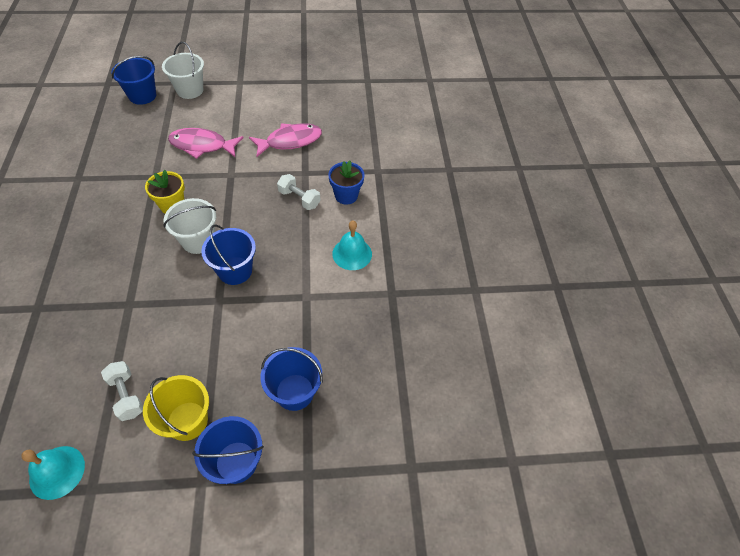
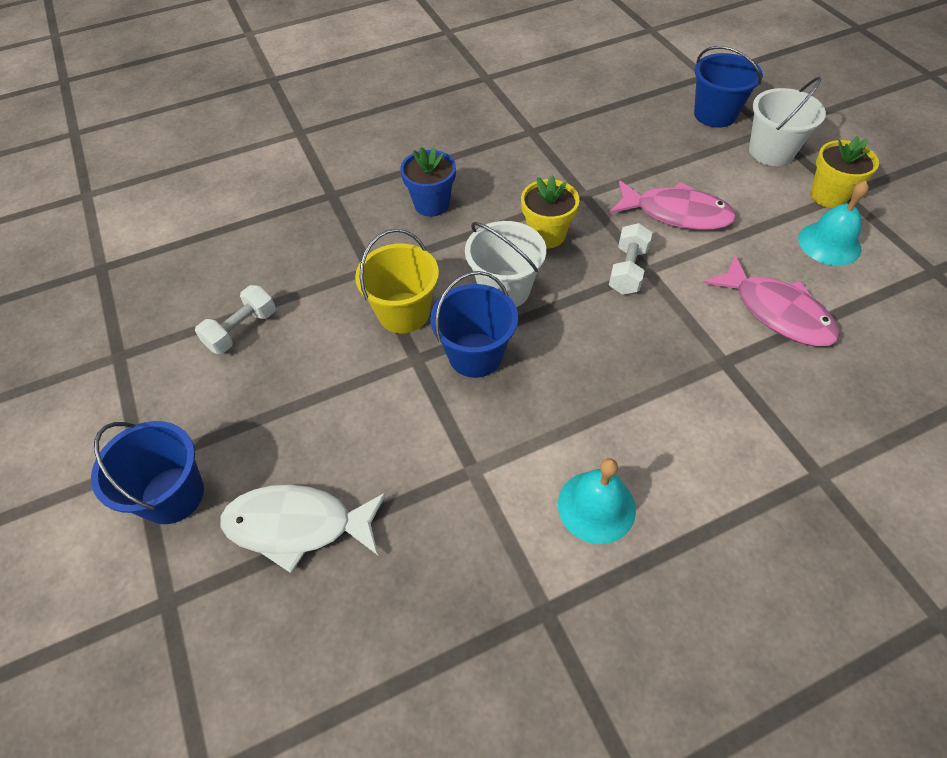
camera: 75 degrees right, 0 degrees up
turquoise bell [21,446,85,500] -> turquoise bell moved to [798,181,869,266]
yellow bucket [143,375,209,441] -> yellow bucket moved to [355,229,439,333]
pink fish [168,128,244,159] -> pink fish turned 120 degrees clockwise [610,180,736,230]
blue bucket [260,347,323,411] -> white fish [220,485,386,573]
white dumbbell [277,174,321,210] -> white dumbbell moved to [609,223,652,295]
blue flower pot [328,161,365,205] -> blue flower pot moved to [400,147,456,217]
none -> yellow flower pot [810,136,879,208]

